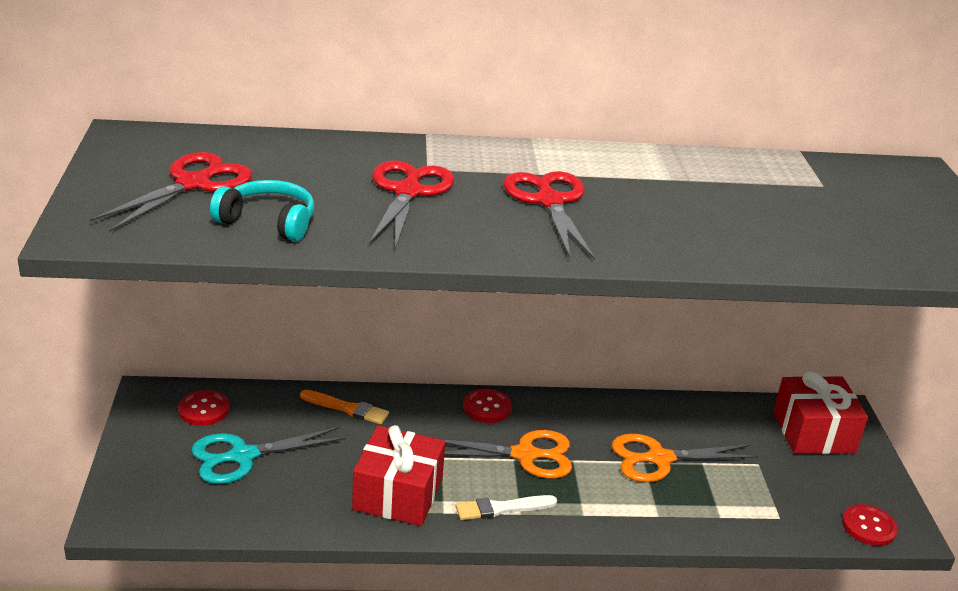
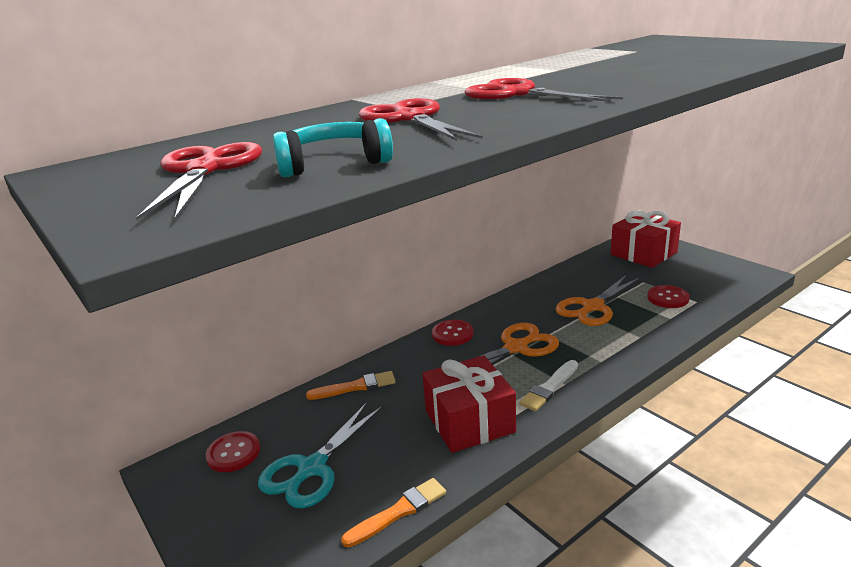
camera: 30 degrees left, 5 degrees down
red button [842,504,898,546] -> red button moved to [647,285,690,308]
none -> orange brush [341,478,446,548]

